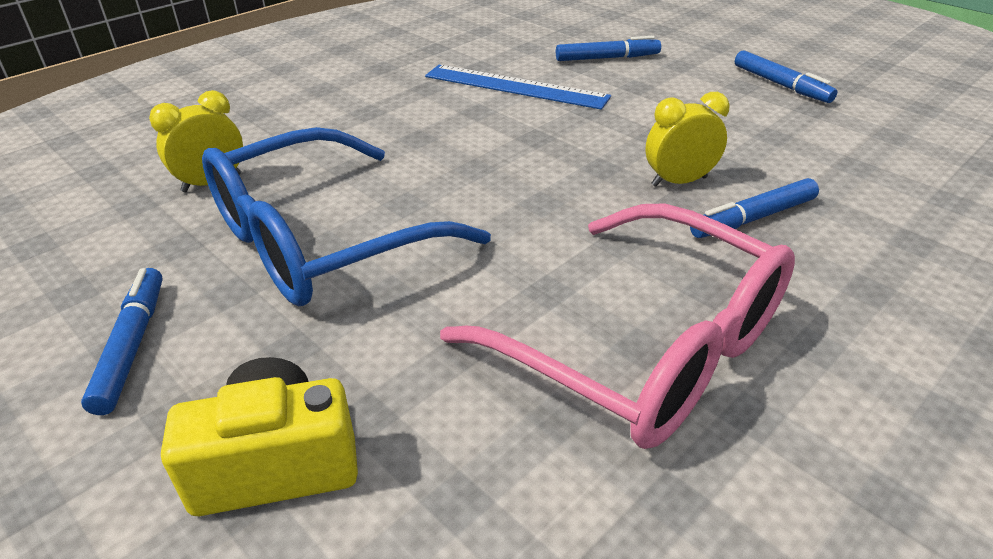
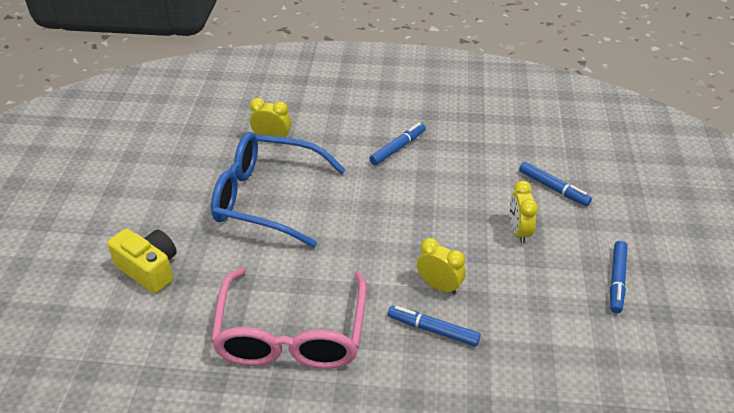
camera: 50 degrees right, 5 degrees up
blue marker [81,268,163,415] -> blue marker moved to [369,123,426,165]
blue ruler [425,65,611,110] -> none
none -> yellow clock [509,181,538,244]

